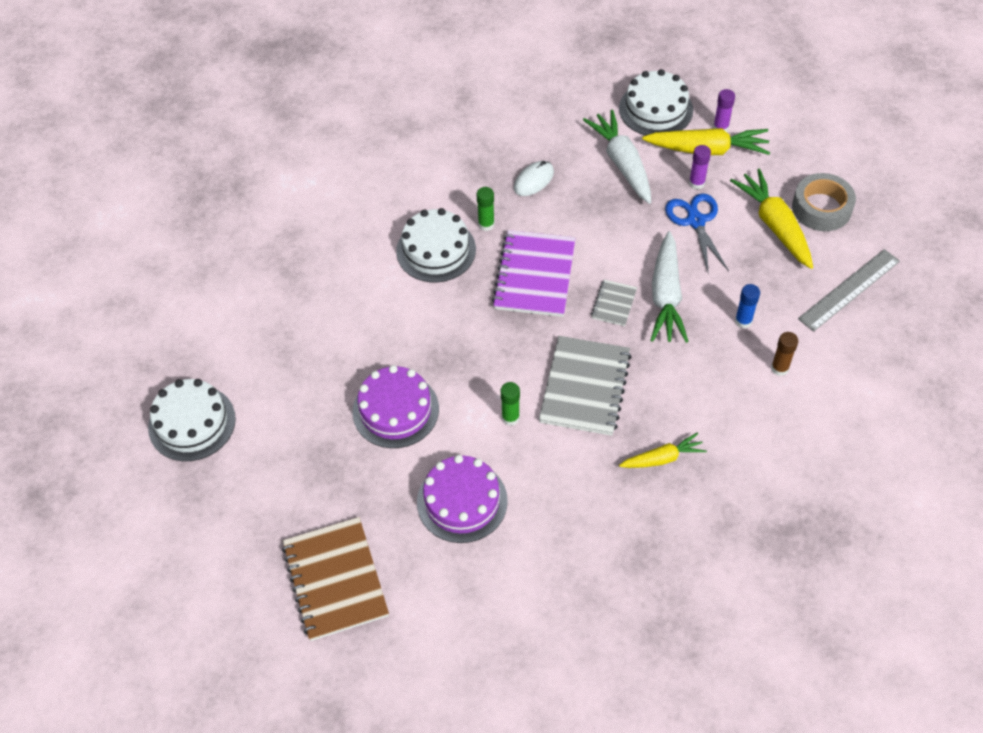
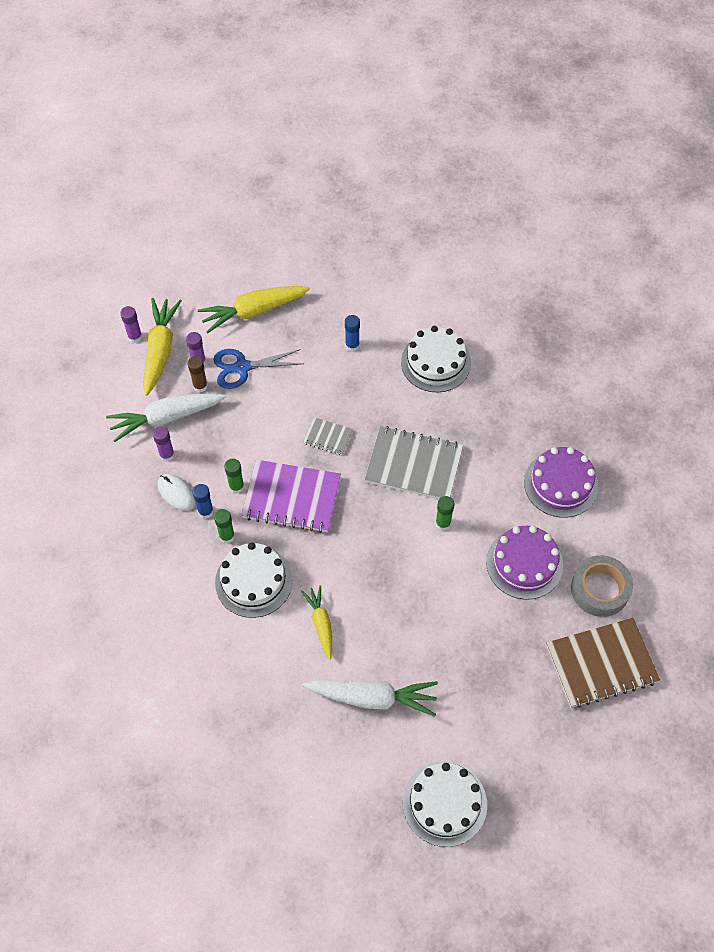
camera: 90 degrees left, 5 degrees up
purple cake [352,365,439,448] -> purple cake moved to [524,447,598,518]
white cake [619,69,693,135] -> white cake moved to [401,326,471,392]
yellow carrot [619,432,707,468] -> yellow carrot moved to [301,585,332,660]
white carrot [651,231,689,343] -> white carrot moved to [303,680,438,717]
brown glue stick [771,332,798,376] -> brown glue stick moved to [188,356,208,392]
grey tape [792,173,856,231] -> grey tape moved to [571,555,633,617]
grey ruler [798,249,900,332] -> none
none -> purple glue stick [153,426,175,462]
none -> blue glue stick [193,484,214,519]
none -> green glue stick [224,458,244,494]

